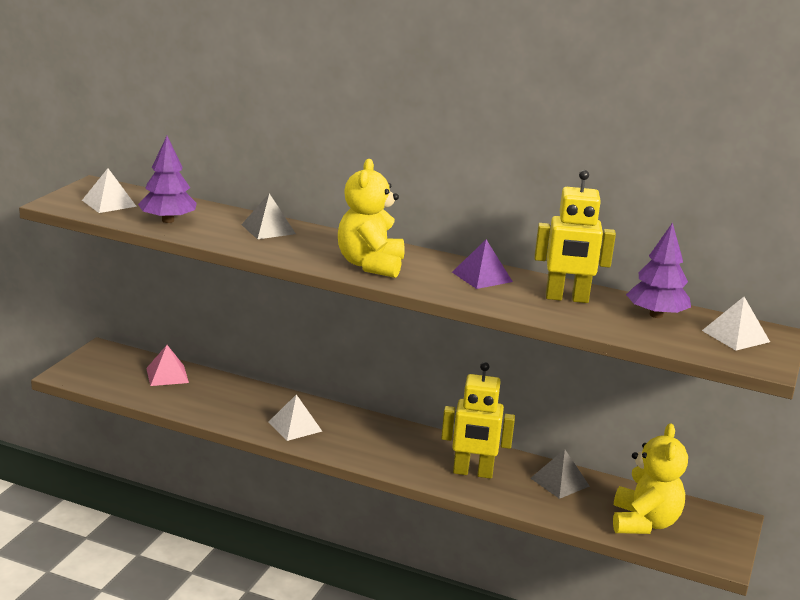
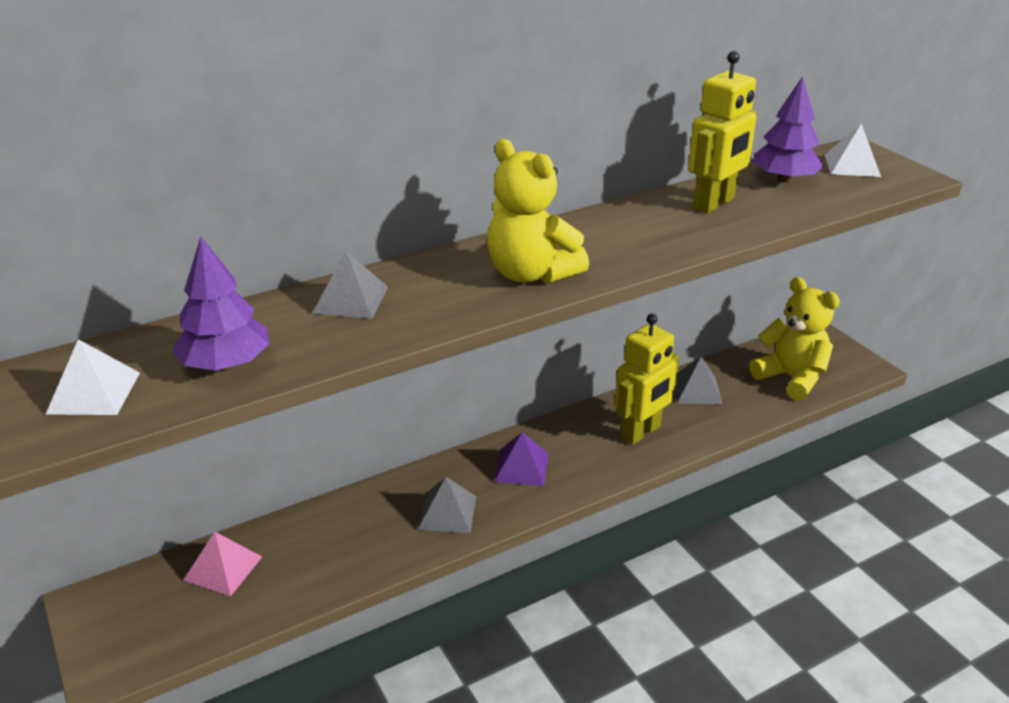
camera: 50 degrees left, 10 degrees up
white pyramid [268,394,322,441] -> grey pyramid [418,477,476,533]
purple pyramid [452,240,513,289] -> purple pyramid moved to [494,432,549,486]

